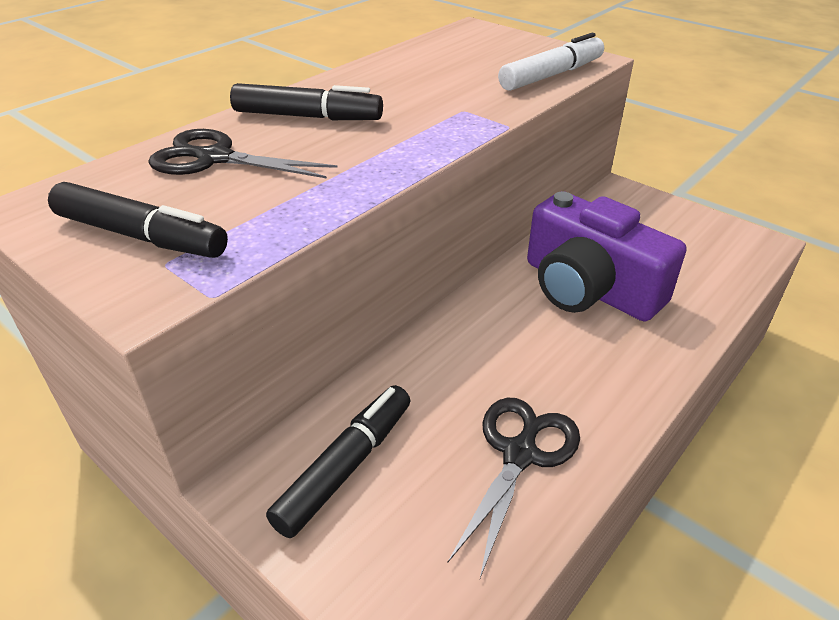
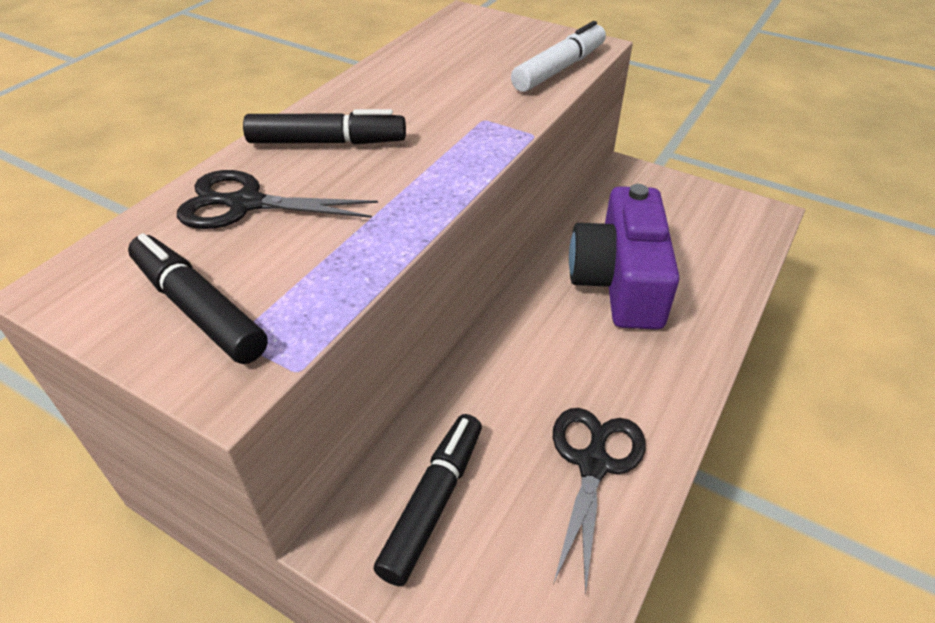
camera: 10 degrees left, 5 degrees up
black marker [48,182,228,258] -> black marker turned 150 degrees counterclockwise [128,233,268,364]
purple camera [527,191,686,321] -> purple camera turned 60 degrees clockwise [569,184,679,329]

